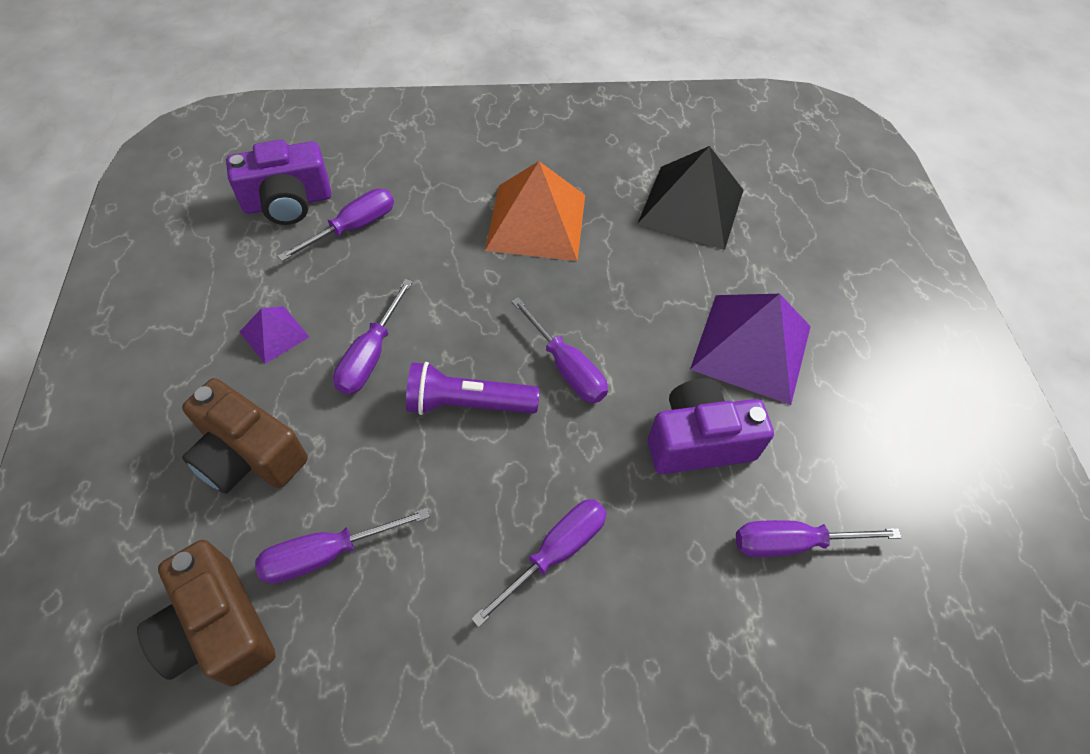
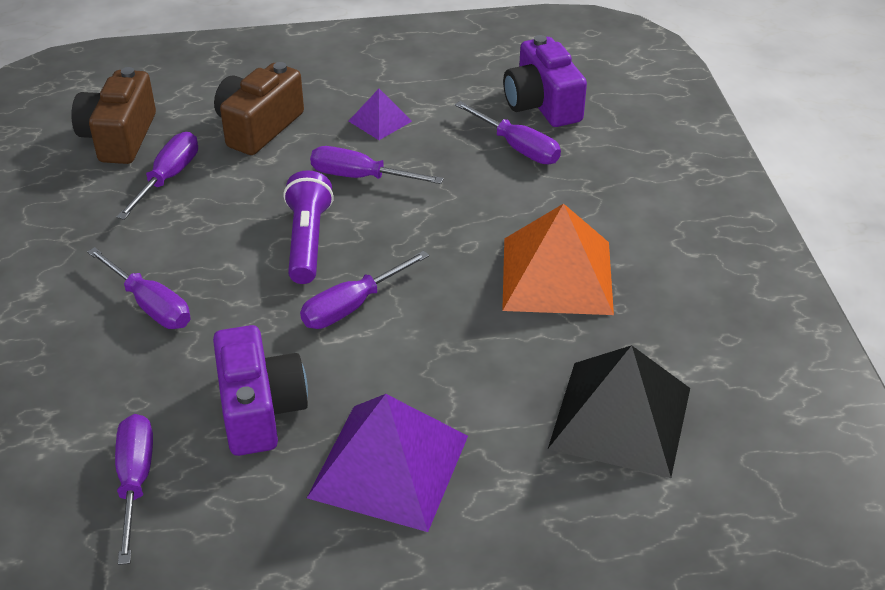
camera: 90 degrees right, 15 degrees down
brown camera [137,540,276,687] -> brown camera turned 45 degrees counterclockwise [71,67,156,164]
purple screwdriver [255,508,430,584] -> purple screwdriver turned 45 degrees clockwise [117,132,198,220]

